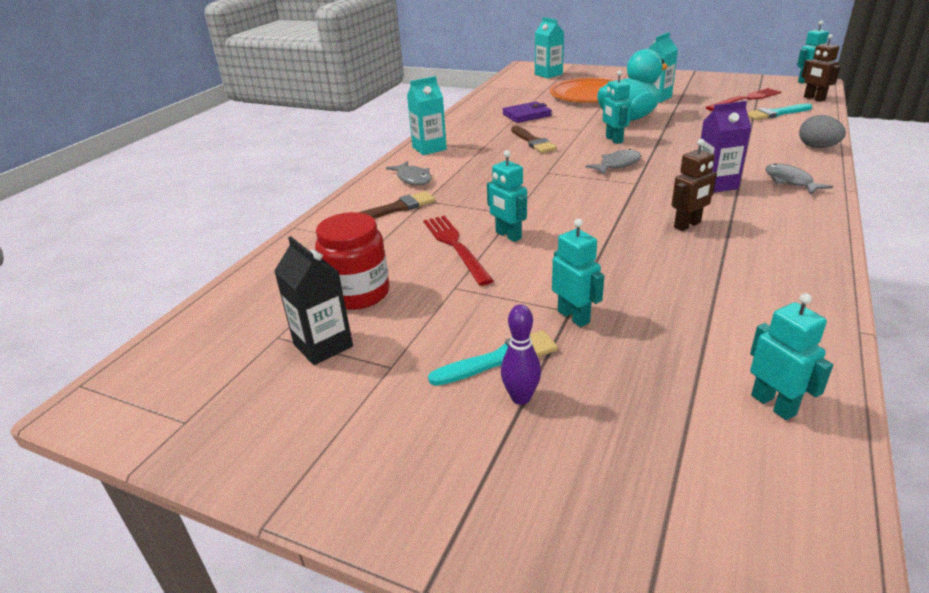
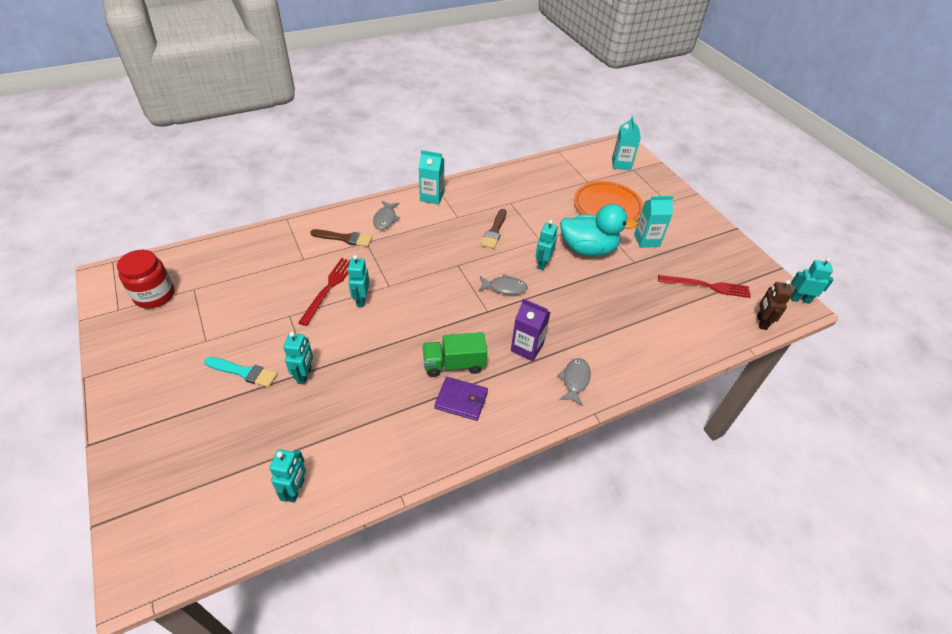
camera: 35 degrees right, 15 degrees up
black carton [274,236,353,365] -> none
red jar [315,212,389,310] -> red jar moved to [117,250,175,309]
purple bowling pin [501,304,541,405] -> none
purple wallet [502,102,552,123] -> purple wallet moved to [435,377,488,421]
brown robot [672,139,717,231] -> green truck [422,332,487,377]
turquoise brush [747,103,812,120] -> none
grey egg [799,115,846,148] -> none

